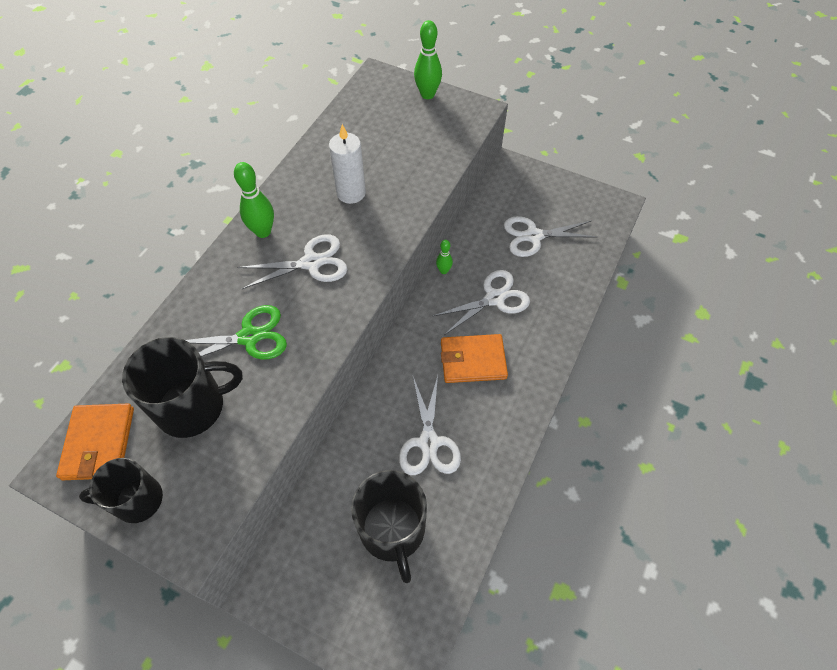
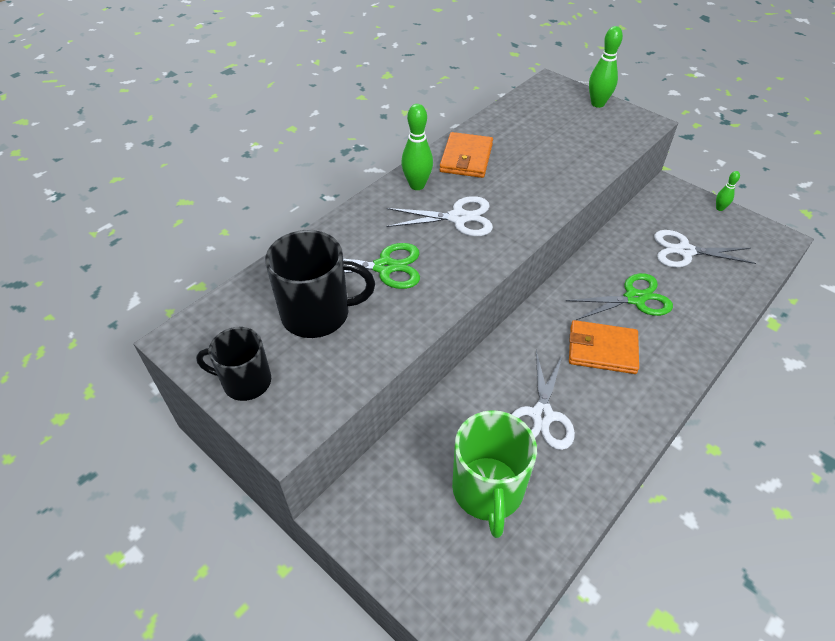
camera: 15 degrees right, 10 degrees down
orange wallet [56,404,134,480] -> orange wallet moved to [439,132,493,178]
white candle [329,124,366,204] -> none
black mug [351,470,427,583] -> green mug [452,410,537,538]
white scissors [433,270,530,335] -> green scissors [566,273,673,320]
green bowling pin [436,240,453,274] -> green bowling pin moved to [716,171,740,211]

